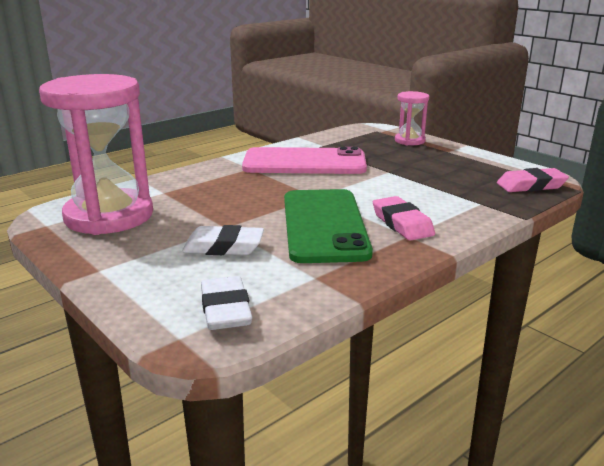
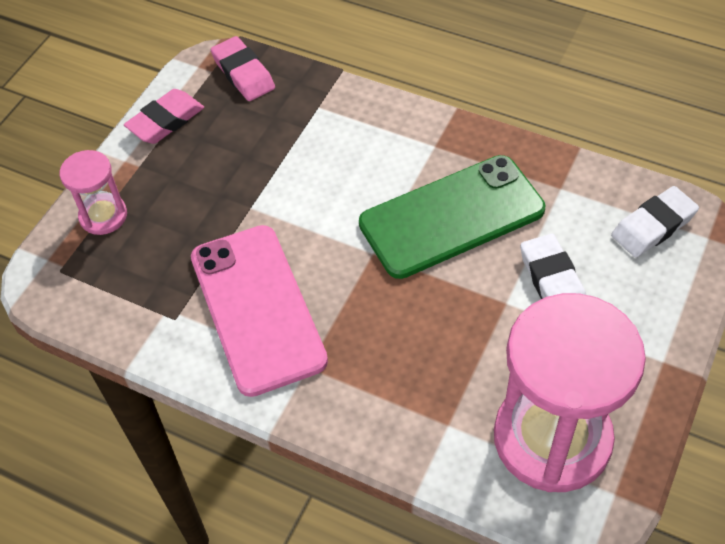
camera: 110 degrees left, 30 degrees up
pink eraser [373,196,435,241] -> pink eraser moved to [124,89,204,144]

